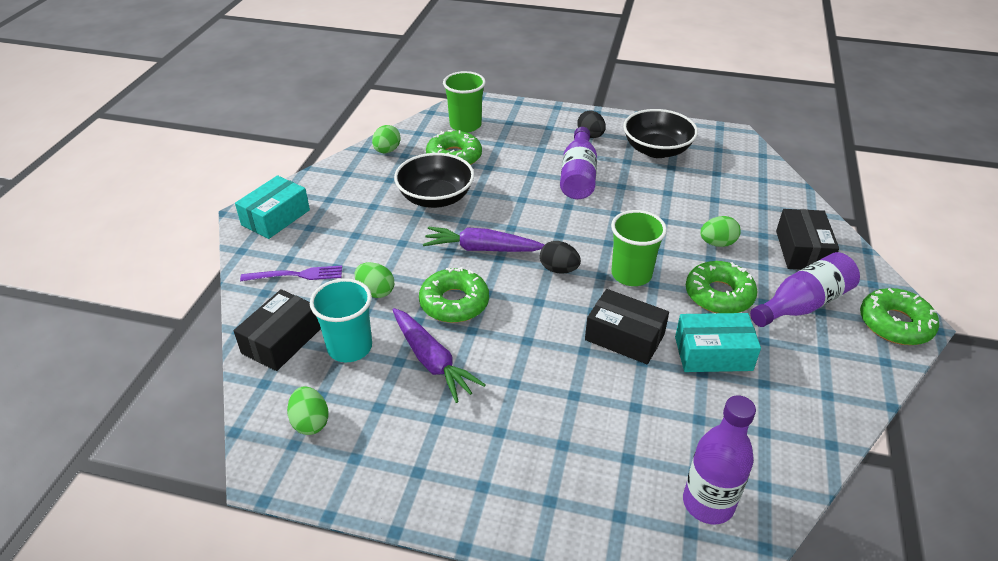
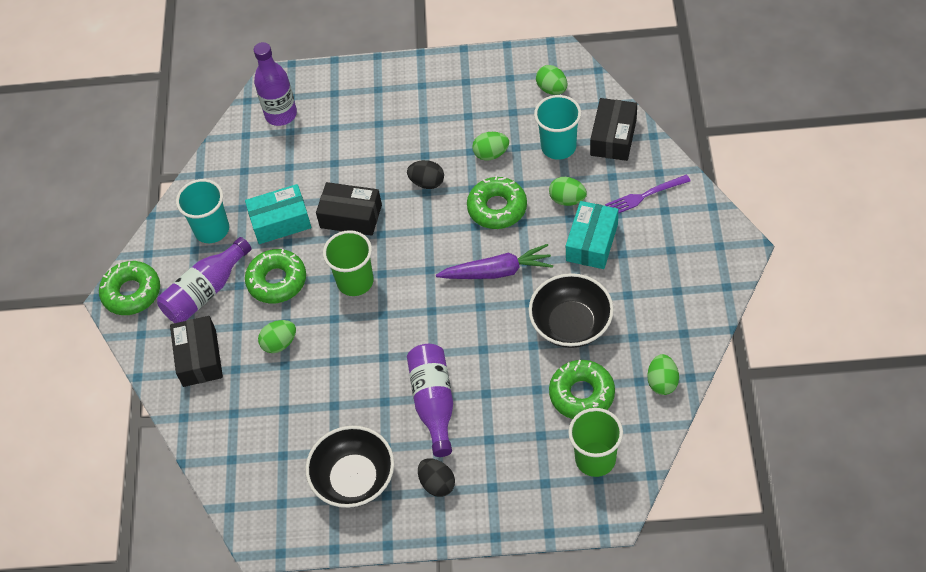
camera: 170 degrees right, 15 degrees up
turquoise box [235,175,310,239] -> turquoise box moved to [566,201,618,269]
purple carrot [392,308,486,403] -> green egg [472,132,509,161]
black egg [540,241,581,274] -> black egg moved to [407,160,444,189]
none -> turquoise cup [176,179,229,243]

